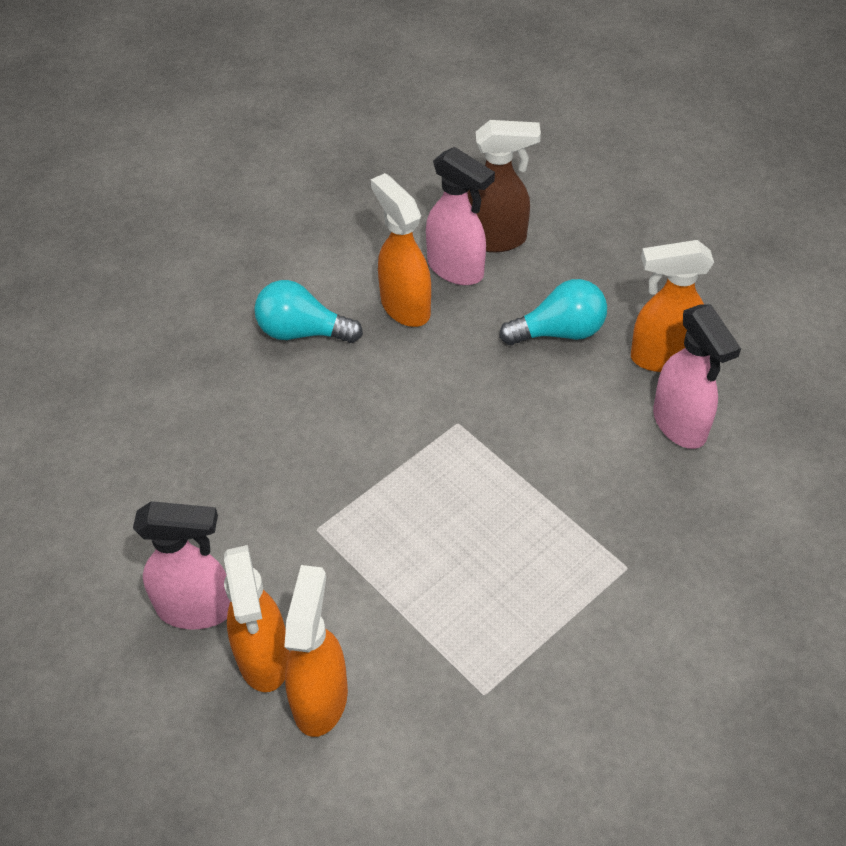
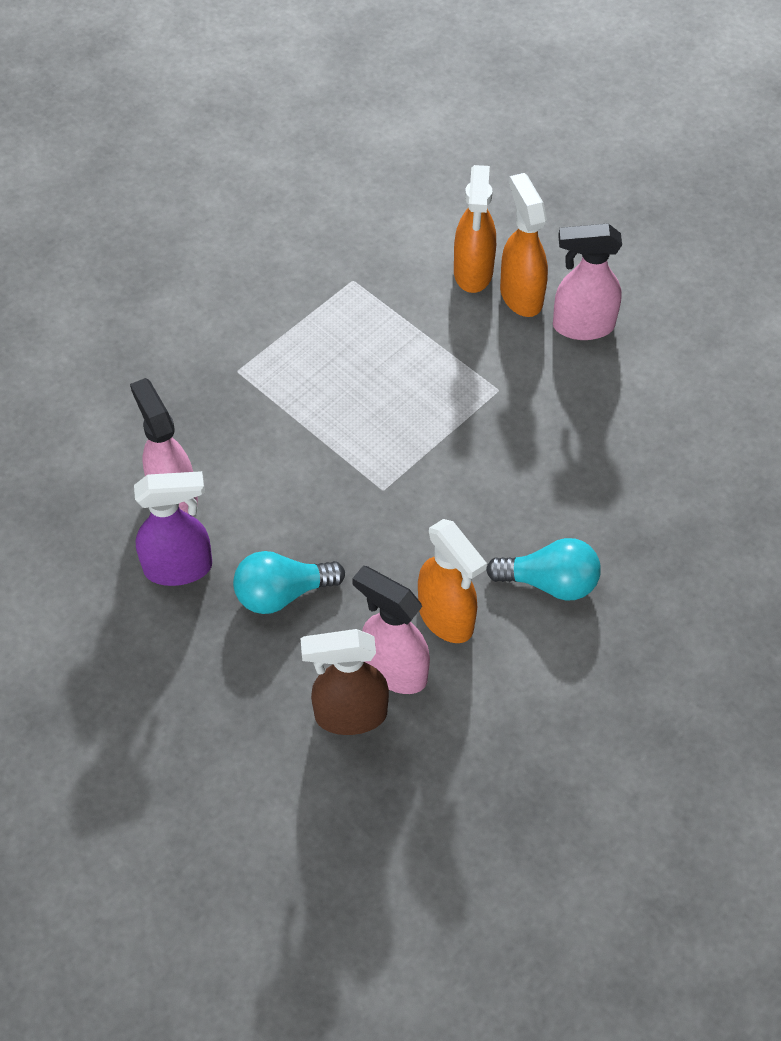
camera: 175 degrees right, 5 degrees up
orange spray bottle [631,240,714,372] -> purple spray bottle [134,471,212,586]

